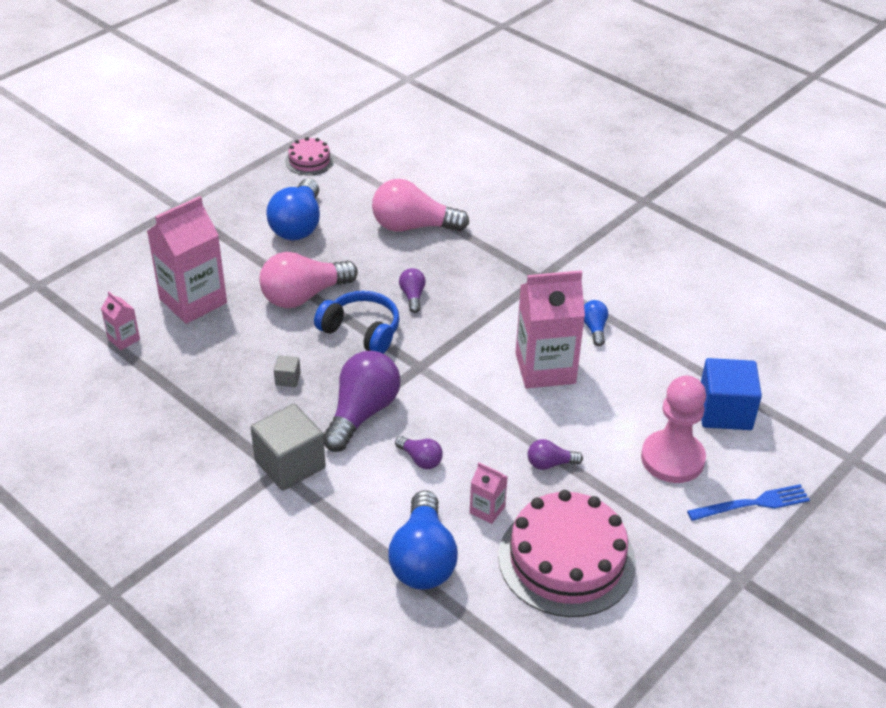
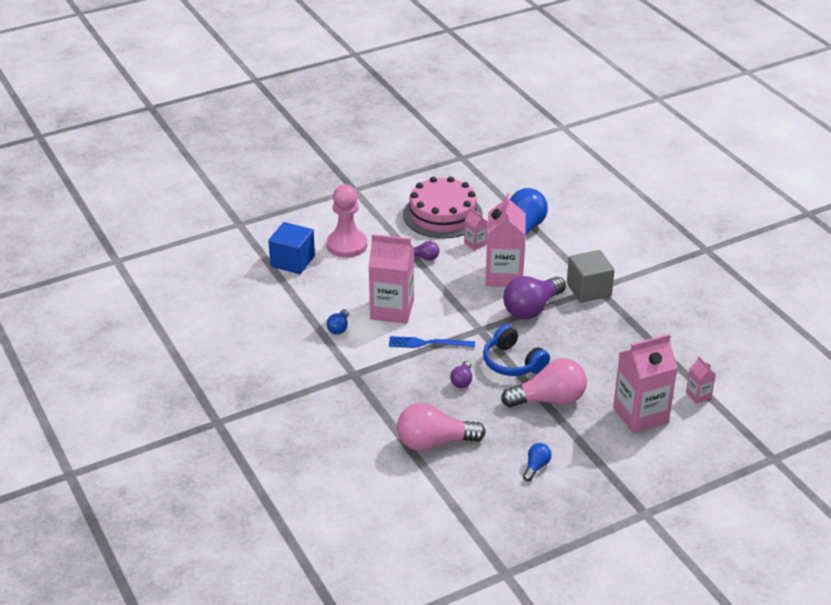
camera: 160 degrees left, 5 degrees down
blue light bulb [266,179,320,240] -> blue light bulb [523,443,552,481], size x0.48
grey cube [274,356,301,387] -> none
pink cake [285,137,334,175] -> none
pink light bulb [372,179,469,232] -> pink light bulb turned 150 degrees clockwise [397,403,486,451]
purple light bulb [395,436,443,469] -> pink carton [485,193,526,287]
blue fork [687,484,810,521] -> blue fork moved to [389,336,475,348]

